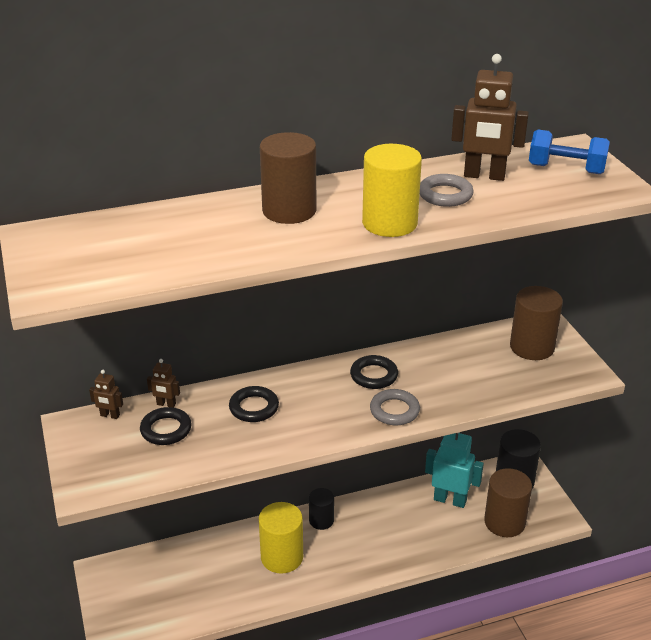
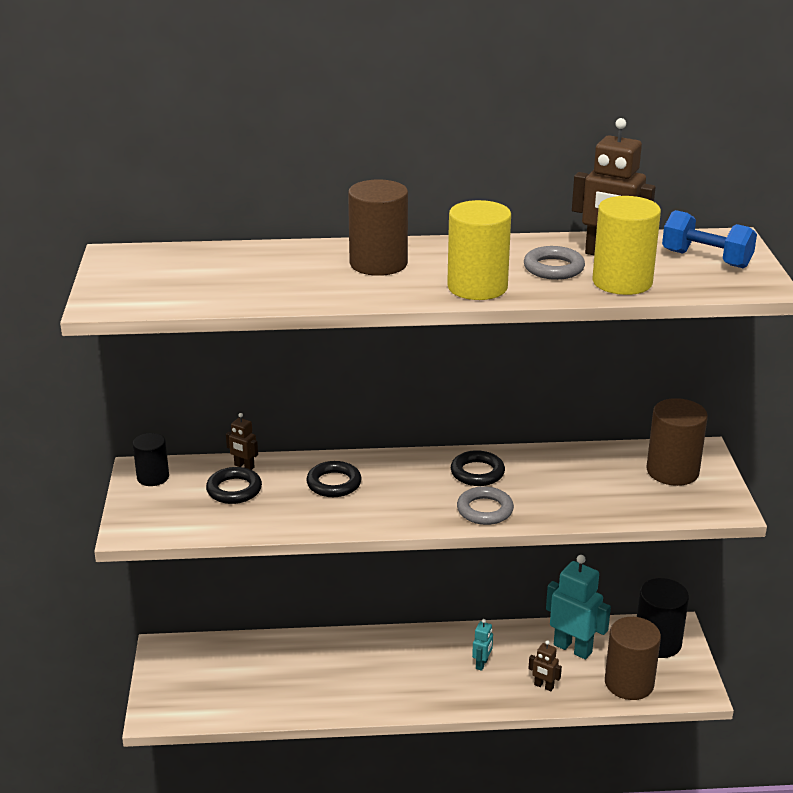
camera: 15 degrees right, 5 degrees down
brown robot [89,370,123,419] -> brown robot moved to [528,640,562,691]
yellow cylinder [259,502,303,574] -> yellow cylinder moved to [592,196,661,295]
black cylinder [309,488,334,530] -> black cylinder moved to [133,433,169,486]
none -> turquoise robot [472,619,493,671]

